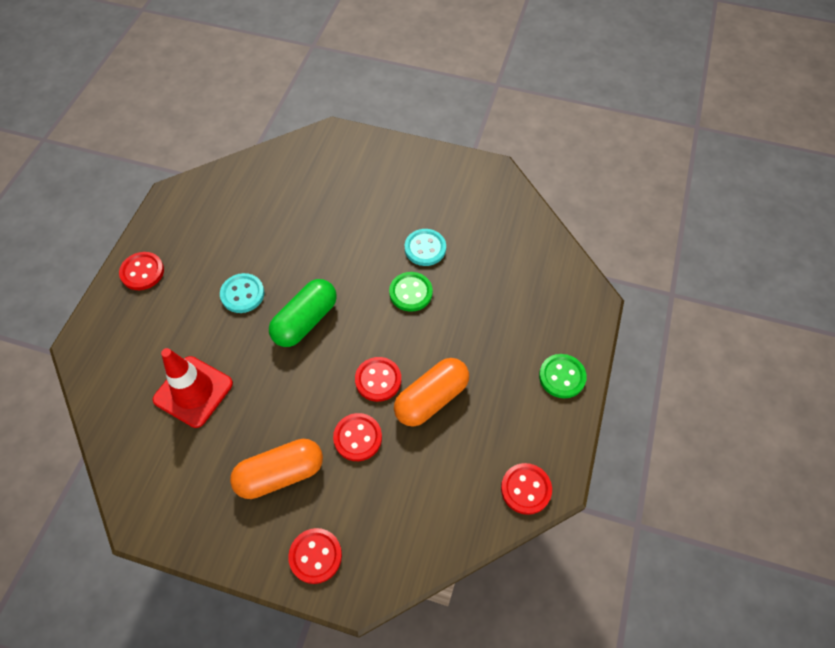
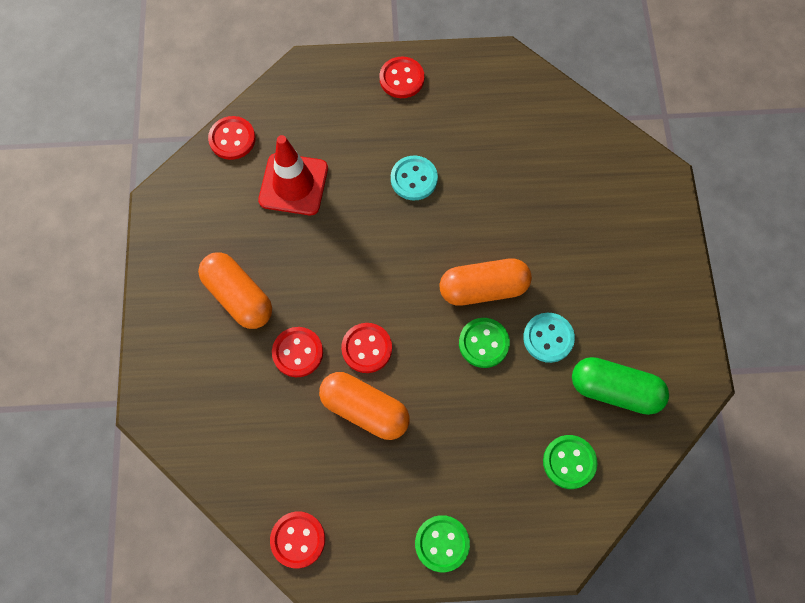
camera: 70 degrees right, 10 degrees up
green capsule [269,279,337,347] -> green capsule moved to [572,357,669,415]
red button [288,528,342,584] -> red button moved to [208,116,256,160]
none -> orange capsule [440,259,532,306]
none -> green button [543,435,597,489]

